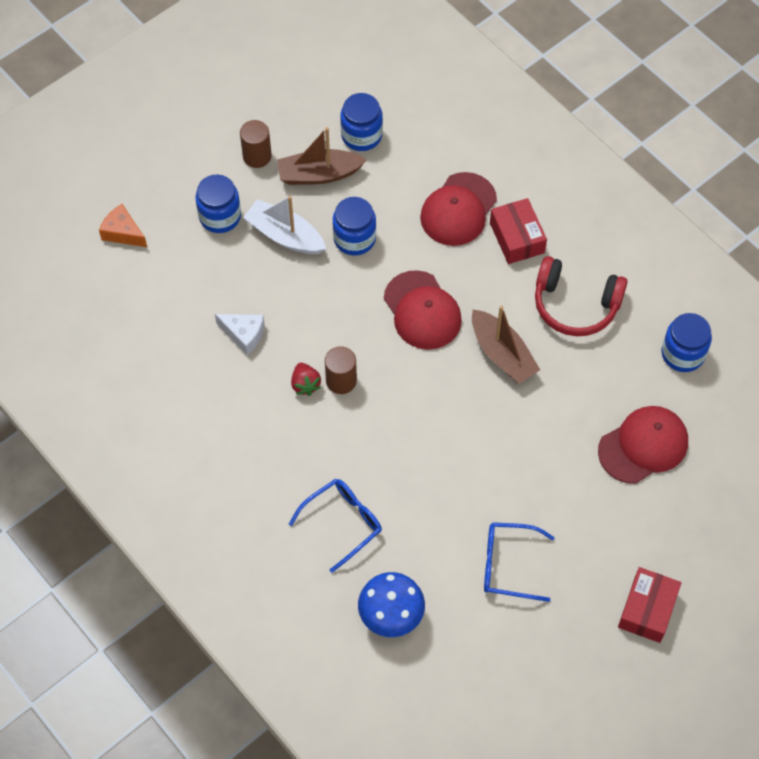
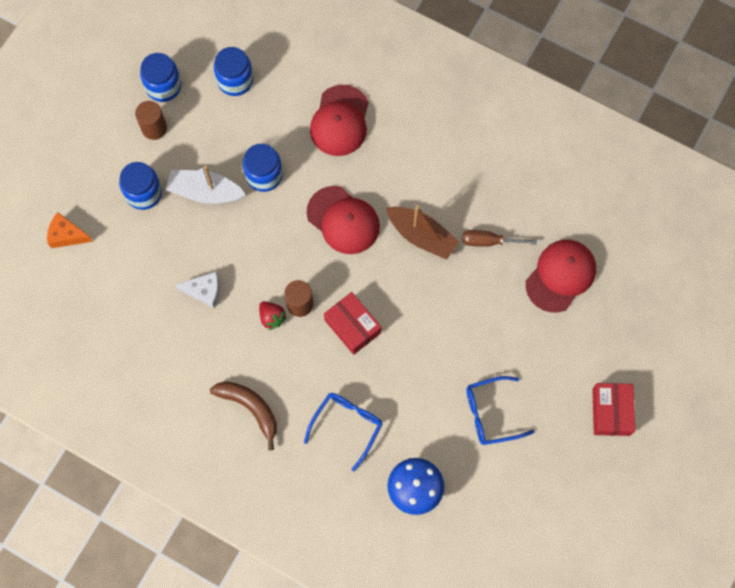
camera: 20 degrees left, 10 degrees up
brown boat [277,127,367,185] -> none
red box [490,198,547,264] -> red box moved to [324,292,381,355]
red headphones [535,256,628,336] -> none
blue jar [661,313,712,372] -> blue jar moved to [140,53,181,102]
none -> brown banana [210,381,277,450]
none -> brown screwdriver [462,230,537,247]

